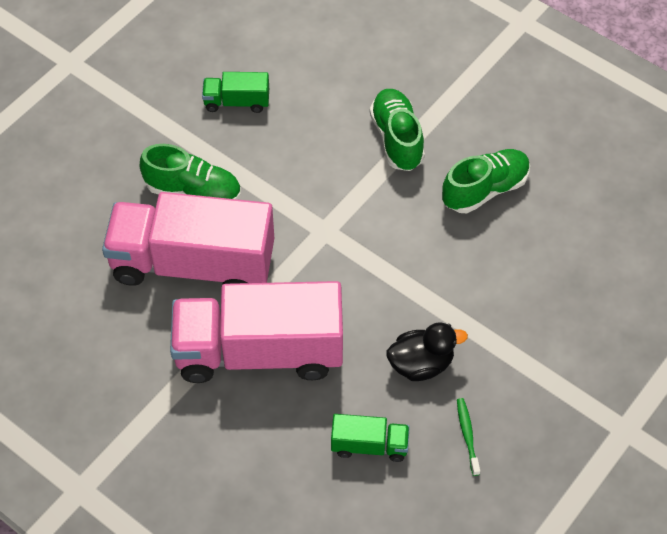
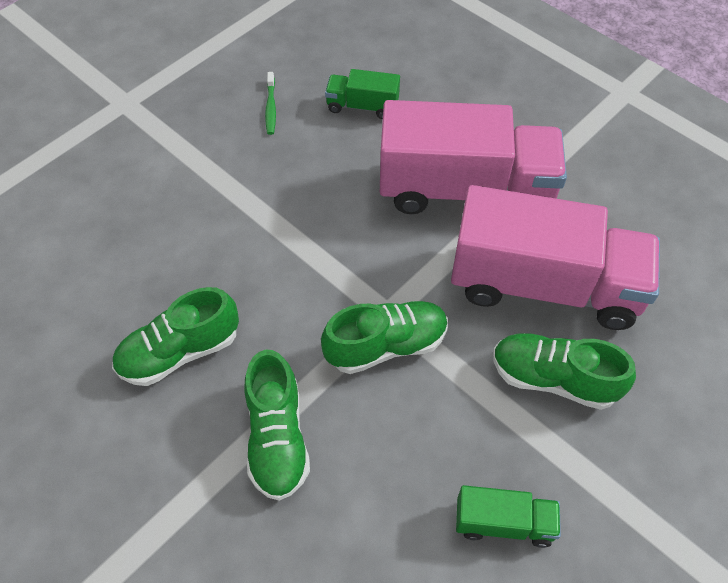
camera: 175 degrees left, 0 degrees up
black duck [387,322,468,381] -> none
none -> green shoe [321,301,448,374]

